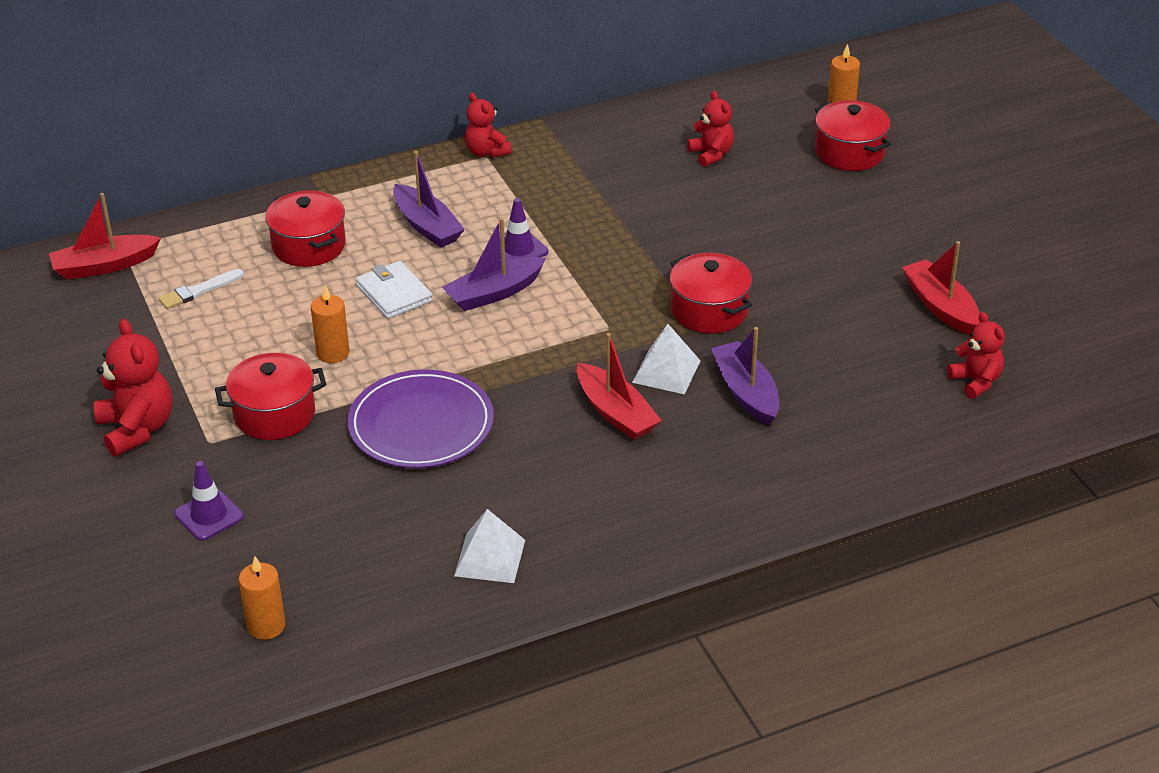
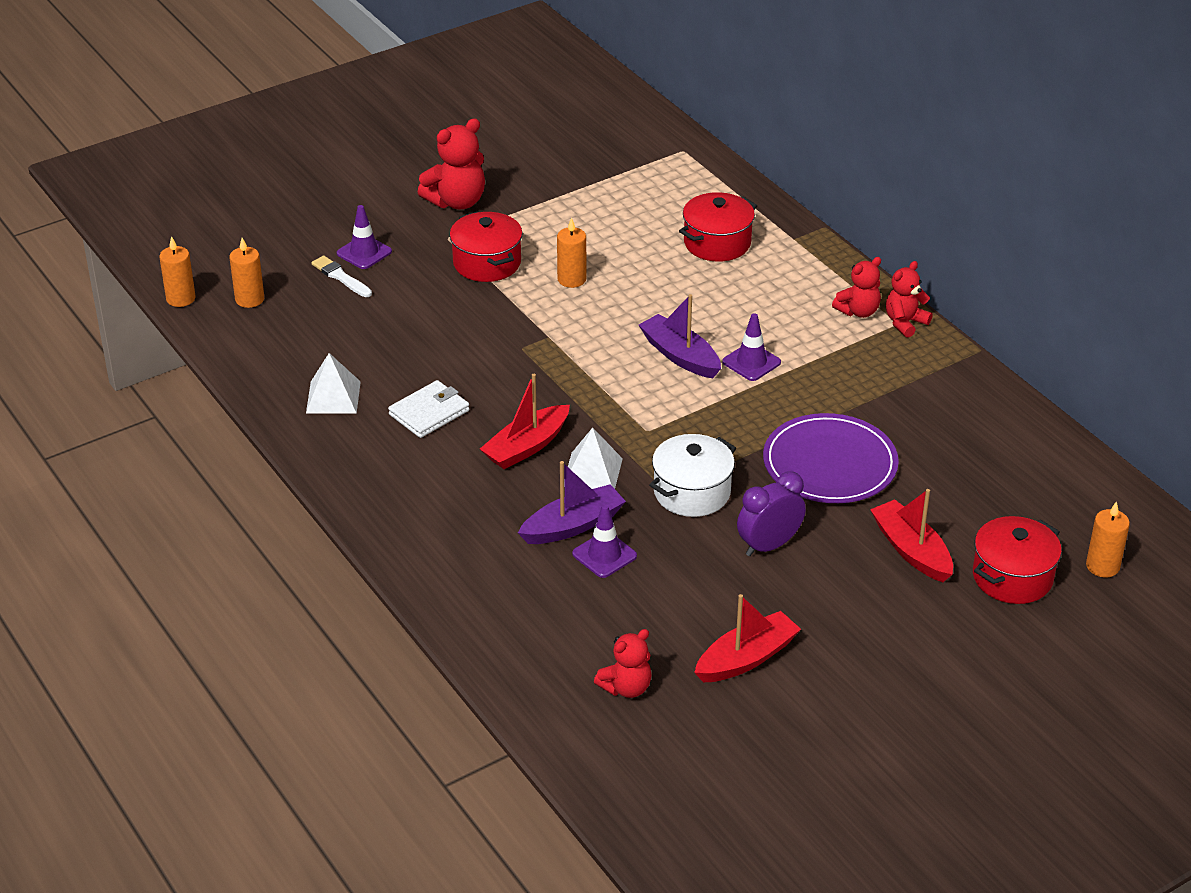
camera: 80 degrees right, 0 degrees up
red boat [49,193,161,280] -> red boat moved to [870,489,953,582]
white brush [158,269,244,309] -> white brush moved to [311,256,372,297]
purple plate [347,369,494,468] -> purple plate moved to [763,413,899,503]
white wallet [356,261,433,319] -> white wallet moved to [388,380,469,438]
purple boat [393,151,465,248] -> none
red pot [670,253,752,334] -> white pot [649,434,736,517]
red teddy bear [688,91,734,167] -> red teddy bear moved to [832,257,881,318]
none -> orange candle [160,236,195,307]
none -> purple traffic cone [572,504,637,578]
none -> purple clock [737,472,806,556]

